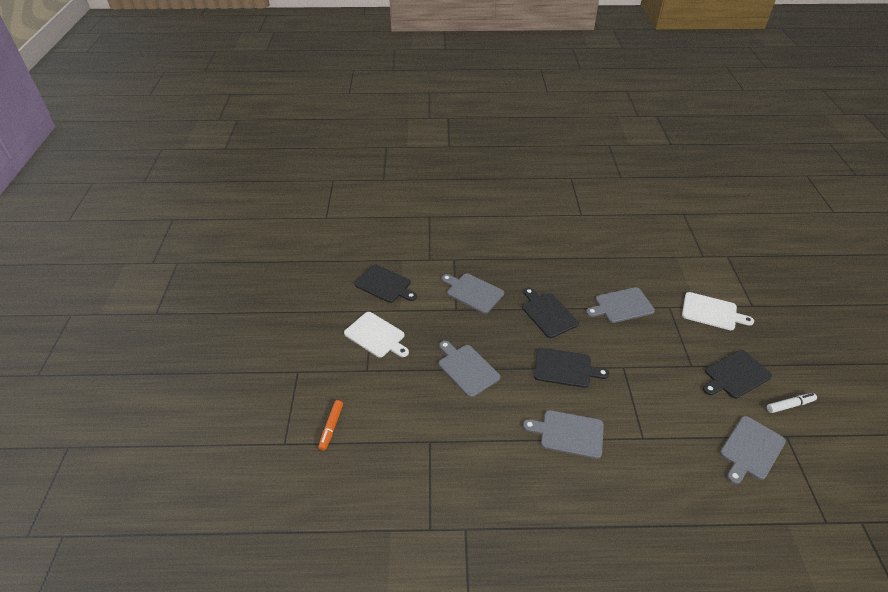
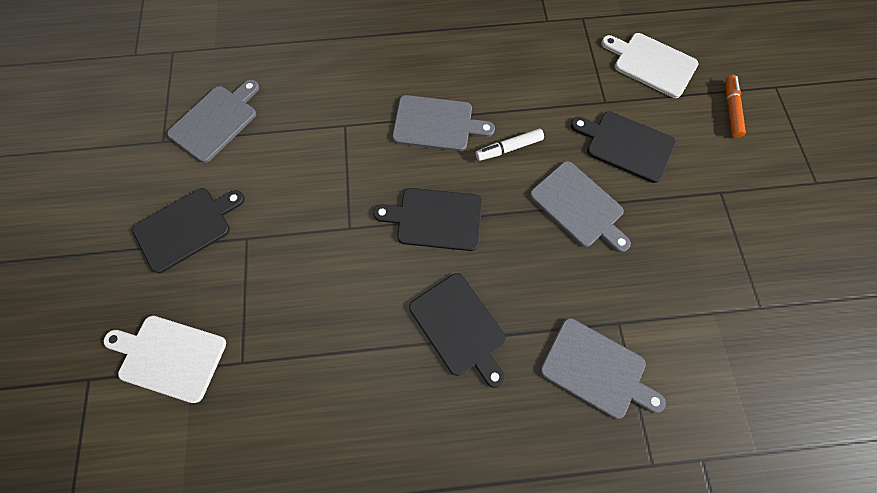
camera: 175 degrees right, 25 degrees up
white cutting board [344,312,409,358] -> white cutting board moved to [601,33,699,98]
black cutting board [354,264,417,303] -> black cutting board moved to [571,111,675,183]
grey cutting board [586,287,655,323] -> none
white marker [767,393,817,413] -> white marker moved to [475,129,544,161]

